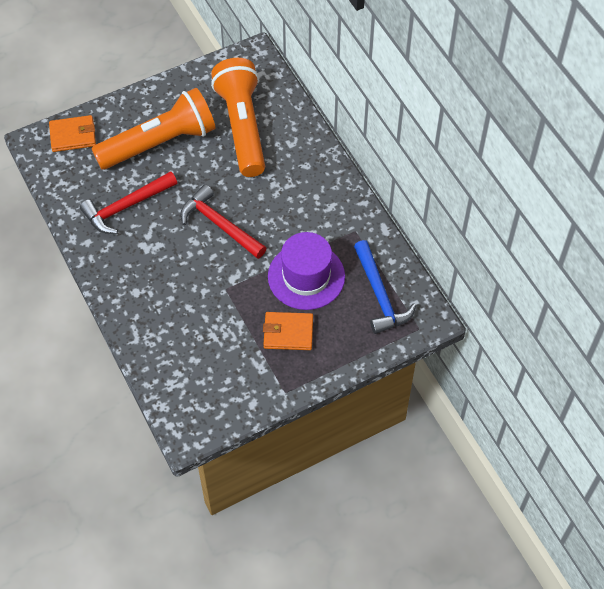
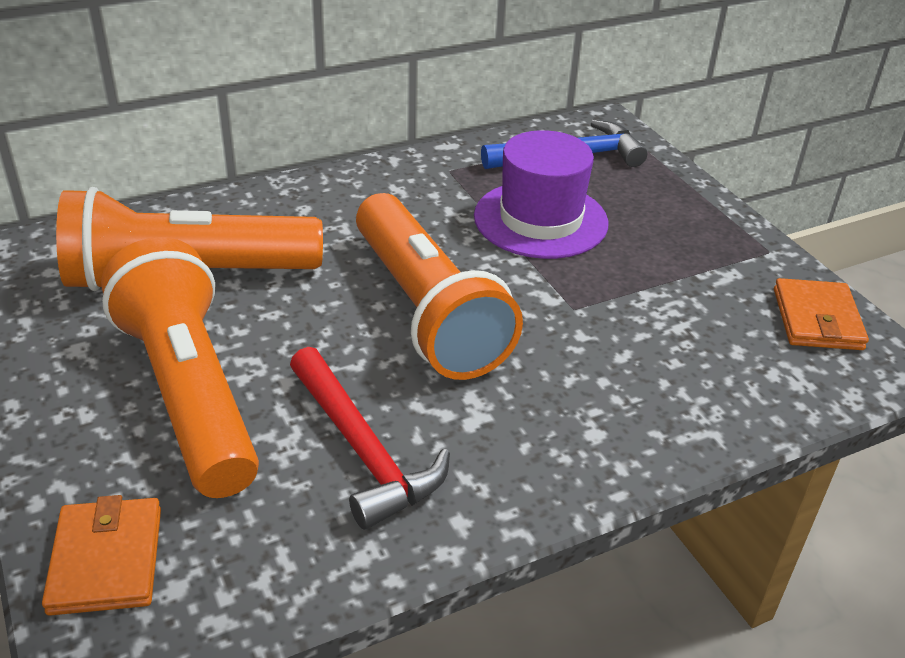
camera: 90 degrees left, 20 degrees down
red hammer [180,185,266,259] -> orange flashlight [356,193,523,380]
orange wallet [263,312,313,350] -> orange wallet moved to [774,278,869,350]

